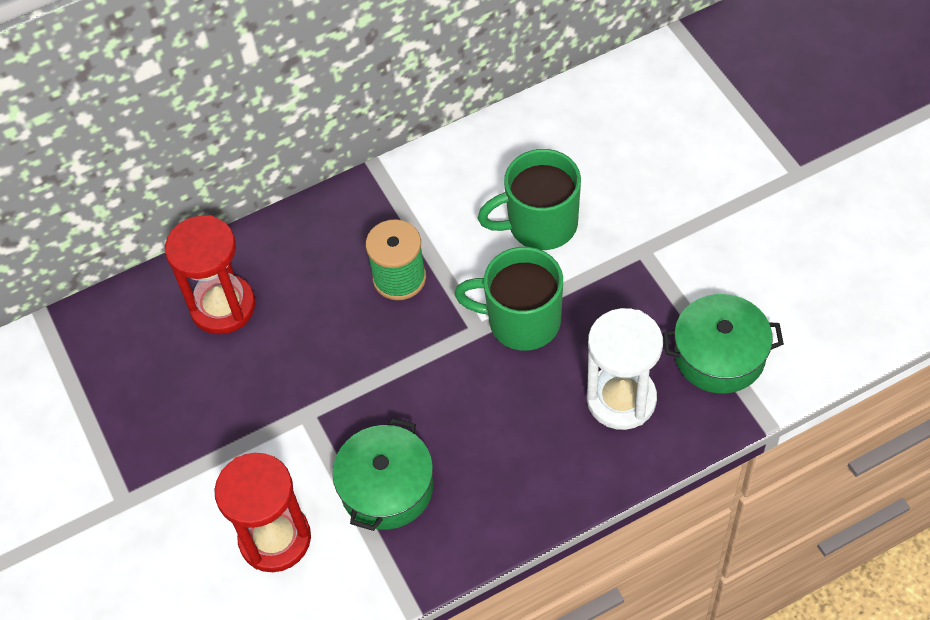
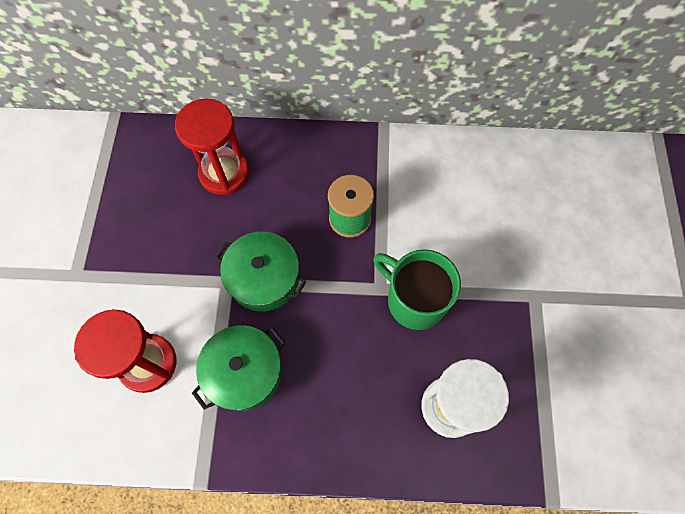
camera: 25 degrees right, 10 degrees up
green mug [478,149,581,250] -> none
green pot [663,294,784,394] -> green pot moved to [215,232,307,312]

